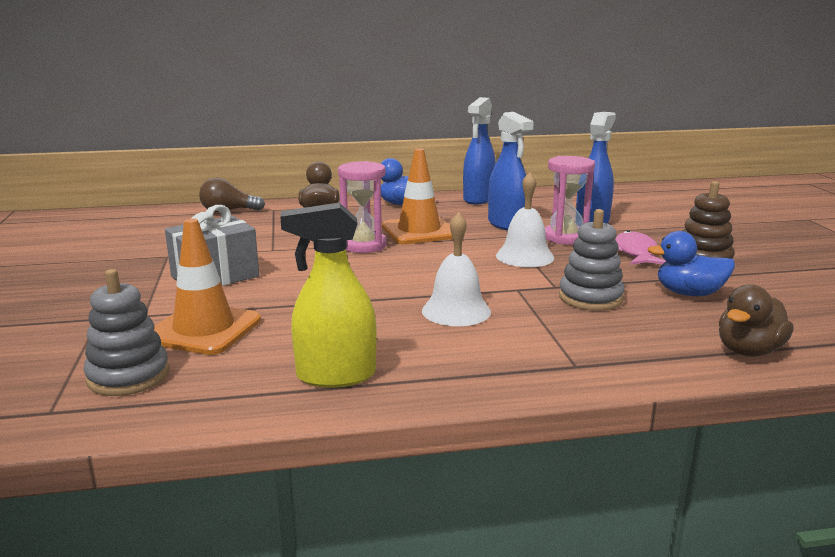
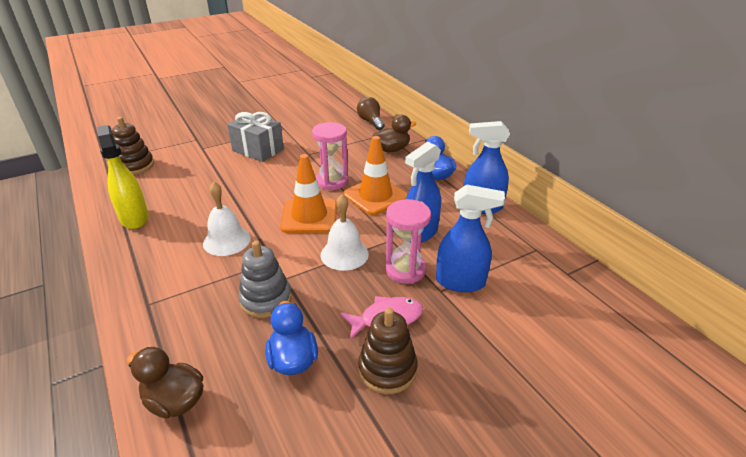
camera: 70 degrees right, 15 degrees up
grey stacking toy [84,269,169,396] -> brown stacking toy [112,117,154,175]
orange traffic cone [154,218,261,355] -> orange traffic cone moved to [280,154,337,233]

